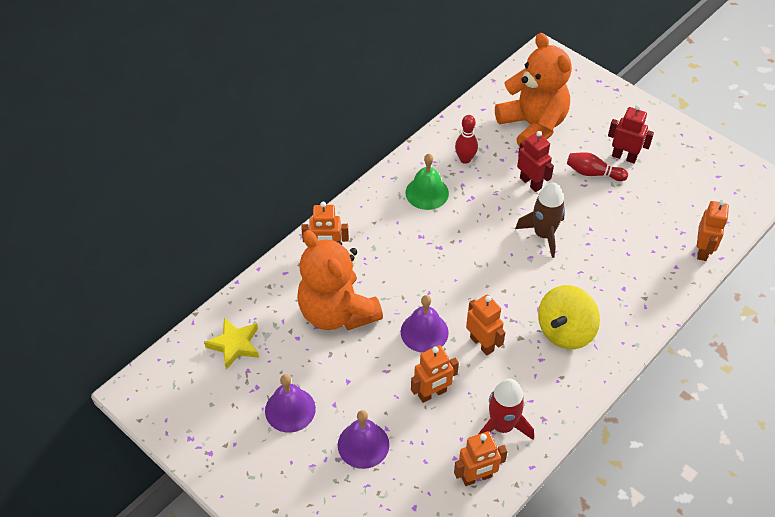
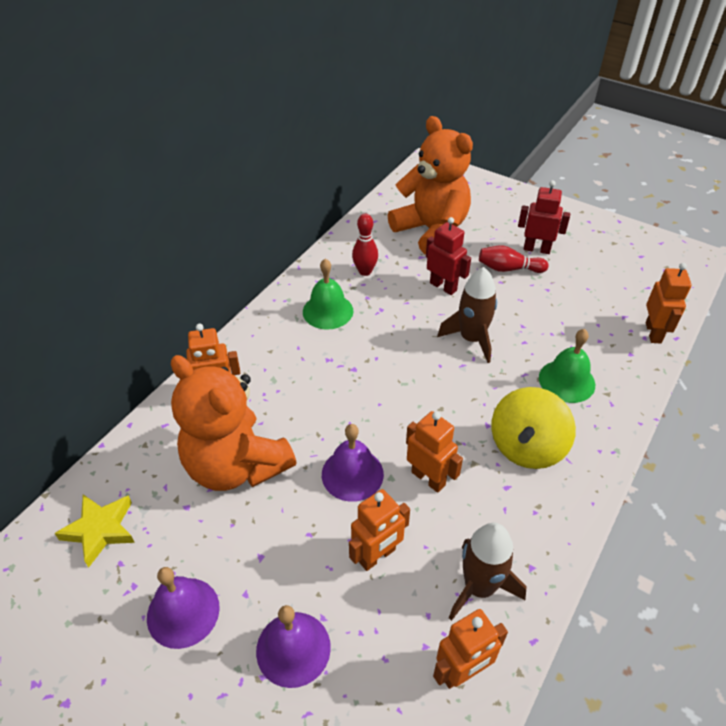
camera: 10 degrees left, 5 degrees down
red rocket [478,379,534,440] -> brown rocket [449,523,527,621]
none -> green bell [539,329,595,403]

